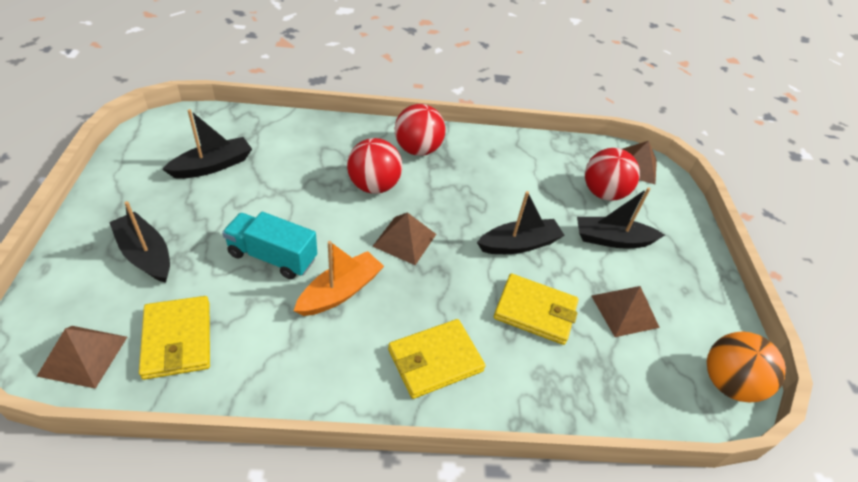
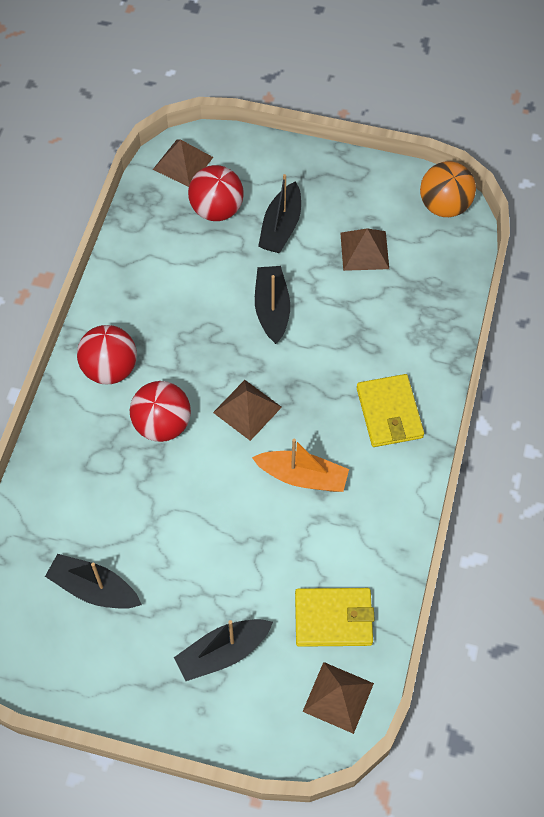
camera: 70 degrees left, 15 degrees up
black boat [162,109,252,179] -> black boat turned 45 degrees counterclockwise [45,554,142,609]
turquoise truck [222,212,317,279] -> none
orange boat [294,241,384,316] -> orange boat turned 135 degrees clockwise [252,438,349,492]
yellow wallet [494,273,578,345] -> none

